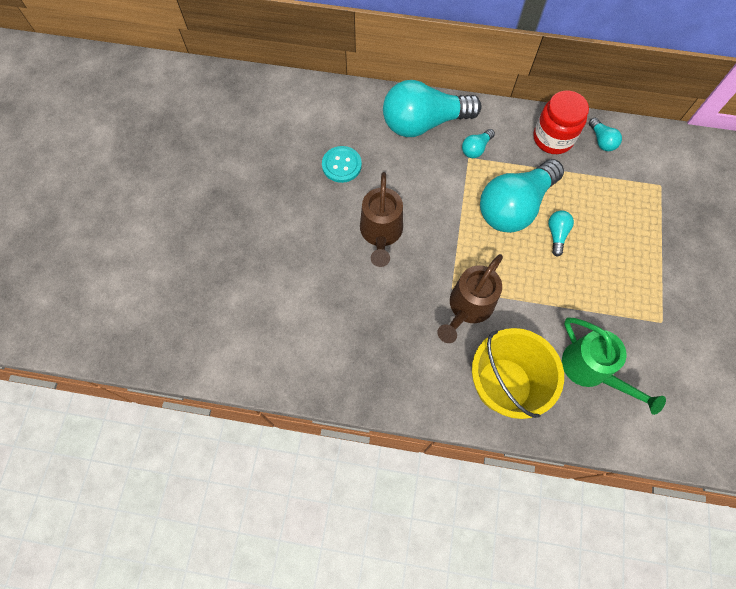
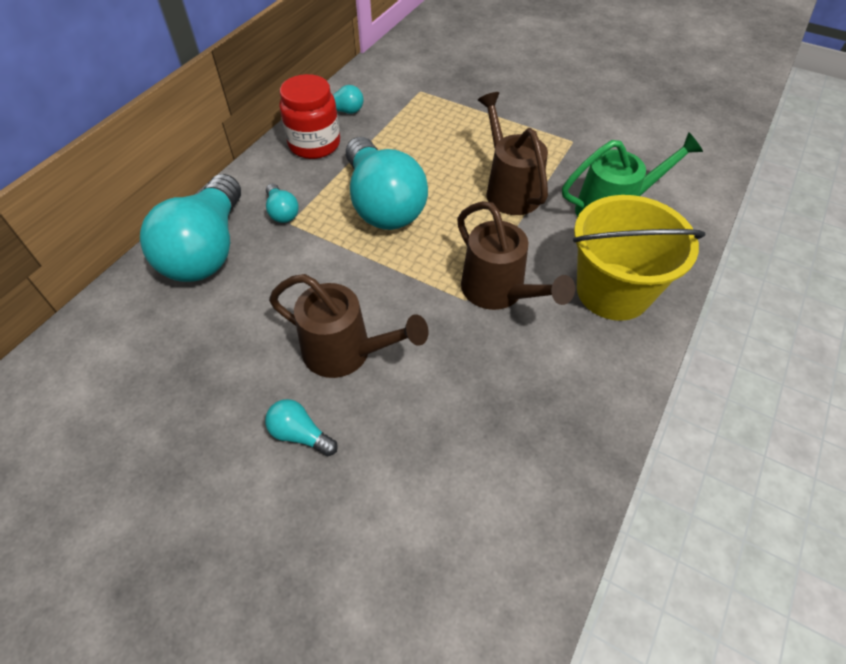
camera: 70 degrees left, 15 degrees down
turquoise button [322,146,362,183] -> none
turquoise light bulb [548,210,574,256] -> turquoise light bulb moved to [265,399,338,456]
none -> brown watering can [478,92,548,215]

